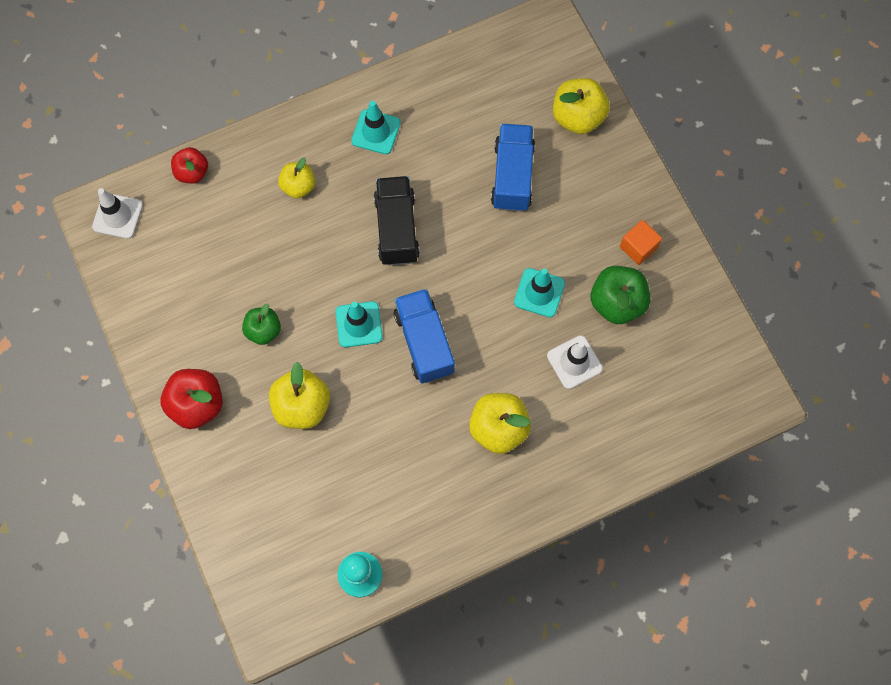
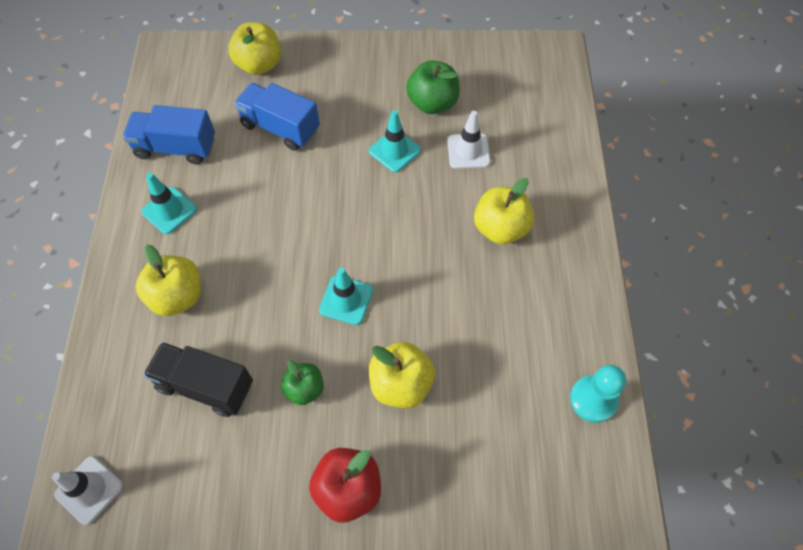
camera: 65 degrees left, 10 degrees down
red apple [171,147,208,184] -> none
yellow apple [278,157,315,198] -> yellow apple [136,244,201,316], size x1.55
black truck [374,176,420,266] -> black truck moved to [143,342,253,417]
blue truck [394,289,455,384] -> blue truck moved to [123,105,215,165]
orange cube [620,220,662,265] -> none

